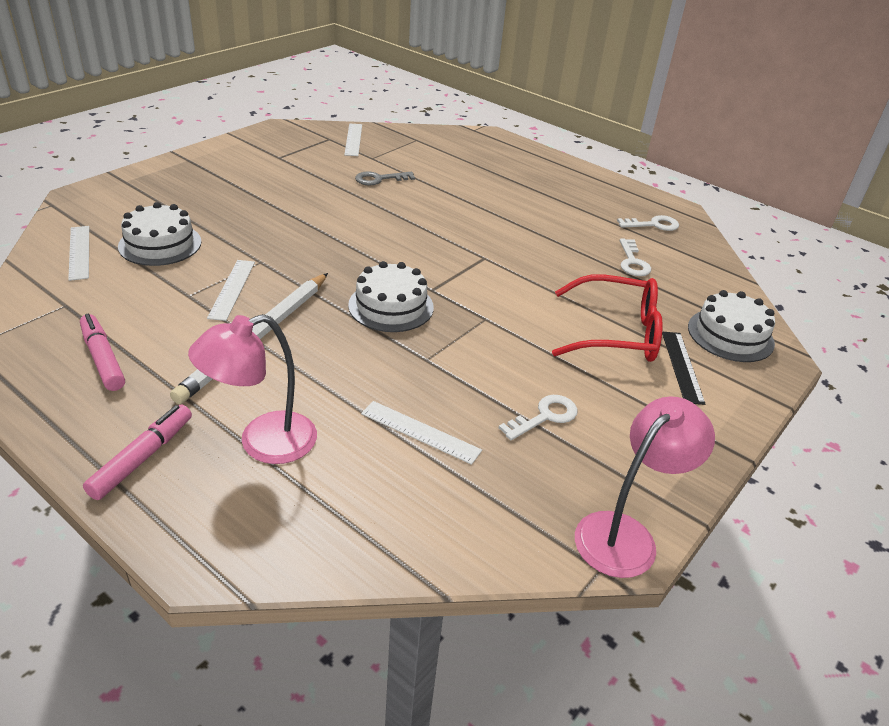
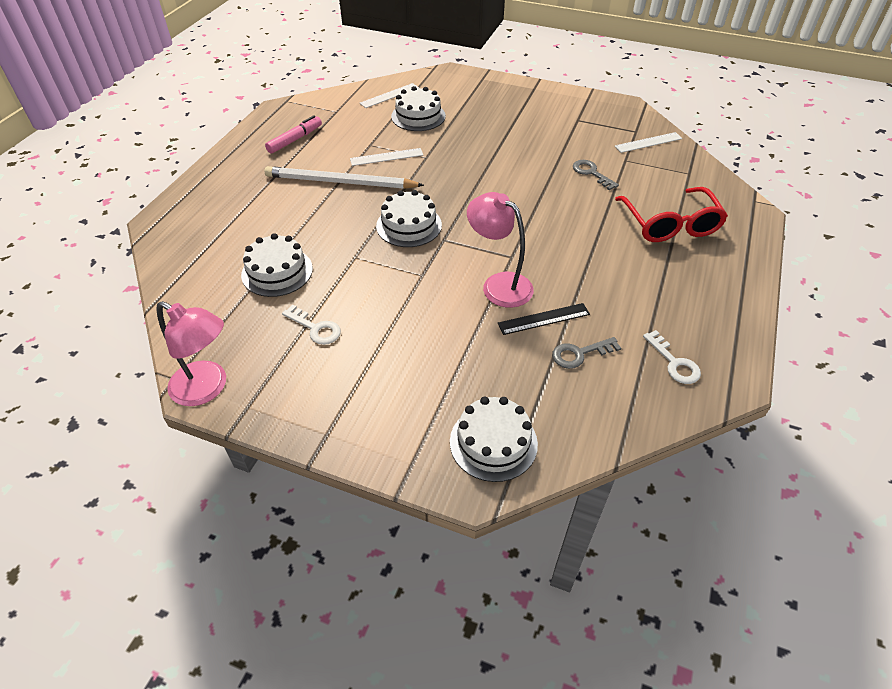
camera: 75 degrees right, 10 degrees up
pink marker [83,404,192,500] -> none
pink lamp [188,314,317,464] -> pink lamp moved to [467,192,534,308]
white ruler [361,401,482,465] -> white cake [241,233,313,297]
red glasses [552,275,663,362] -> red glasses moved to [615,187,728,242]
white key [620,239,651,276] -> grey key [552,337,621,369]
black ruler [662,332,705,405] -> black ruler moved to [498,303,590,335]

